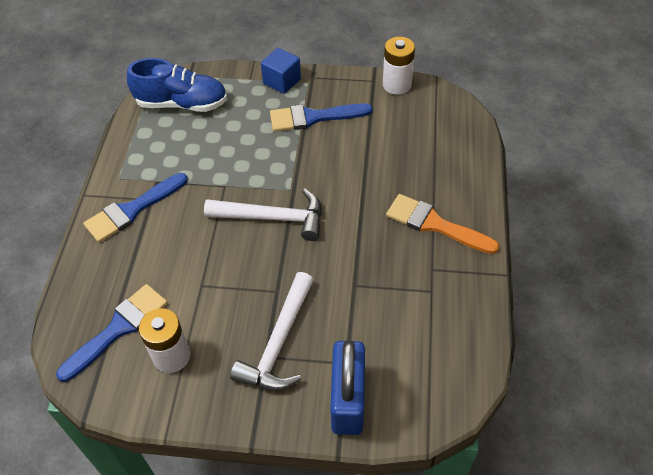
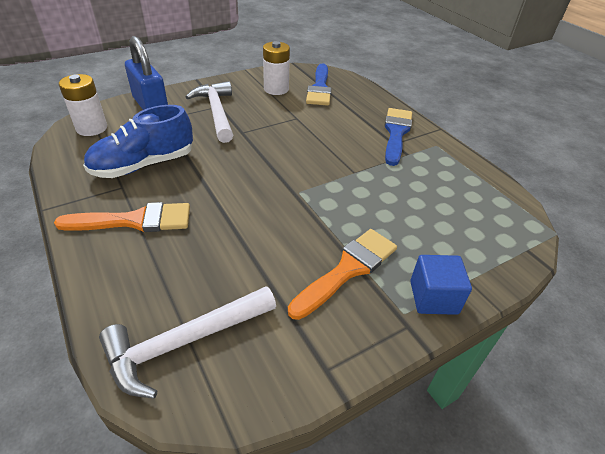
camera: 140 degrees right, 10 degrees down
blue shoe [127,58,227,112] -> blue shoe moved to [83,105,193,178]
white hammer [204,189,322,241] -> white hammer moved to [99,286,276,398]
blue brush [270,103,373,132] -> orange brush [288,229,397,320]
white battery [383,37,415,95] -> white battery moved to [59,74,107,136]

